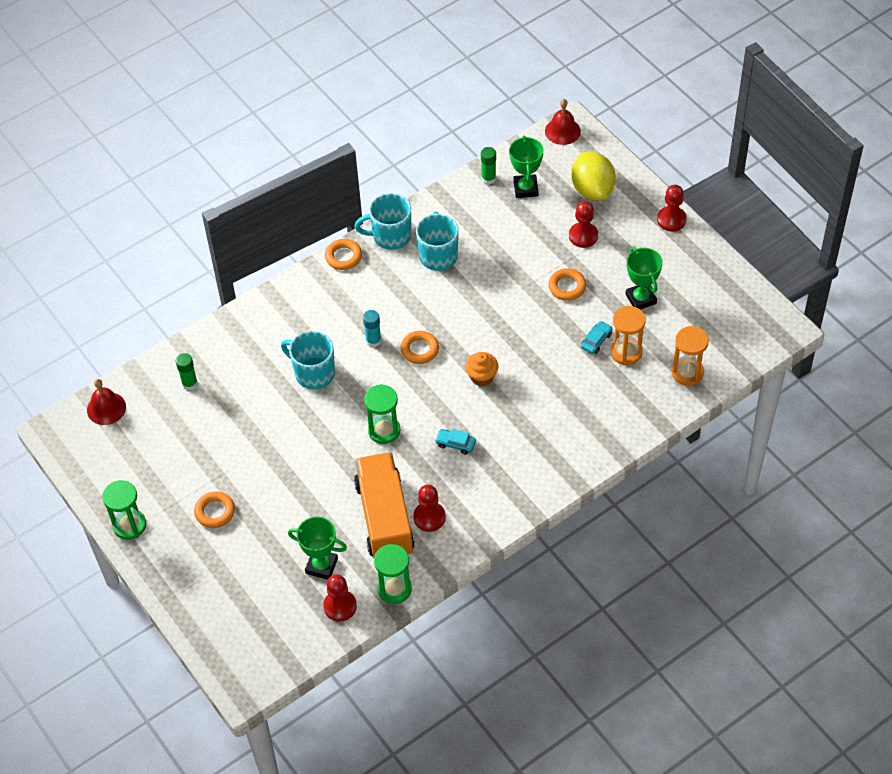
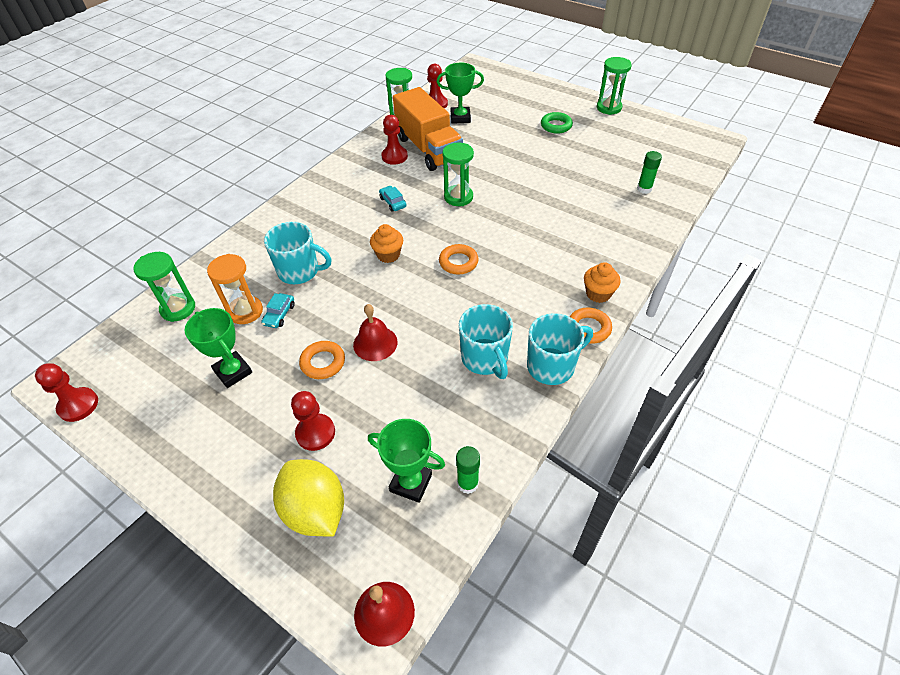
camera: 160 degrees right, 5 degrees down
red bell [87,379,126,425] -> red bell moved to [353,304,398,361]
orange ring [194,491,235,528] -> green ring [541,112,573,134]
turquoise mug [281,331,335,389] -> turquoise mug moved to [264,222,332,284]
turquoise glue stick [363,310,381,348] -> none
turquoise car [435,429,476,455] -> turquoise car turned 120 degrees counterclockwise [379,186,406,212]
green trophy [509,135,543,198] -> green trophy turned 45 degrees counterclockwise [368,419,445,503]
red pawn [657,185,687,231] -> red pawn moved to [35,363,98,422]
orange hourglass [672,326,709,386] -> green hourglass [134,252,195,322]
none -> orange cupcake [584,262,621,303]

